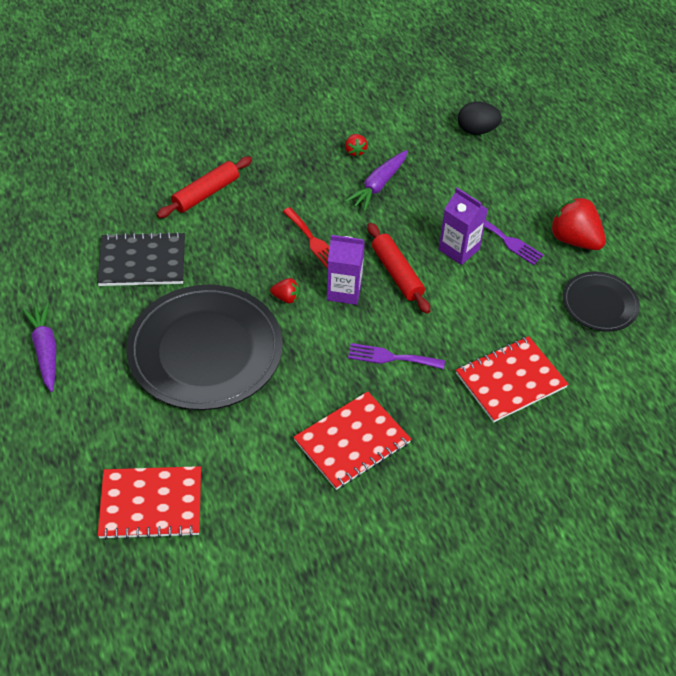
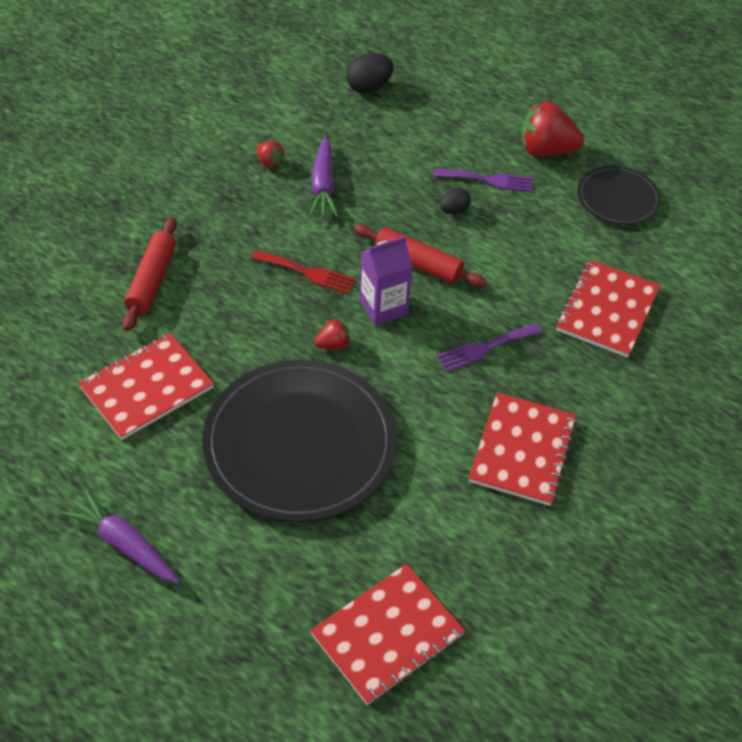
camera: 35 degrees left, 0 degrees up
black notebook [97,232,185,286] -> red notebook [78,333,214,440]
purple carton [438,188,488,265] -> black egg [440,188,471,214]

